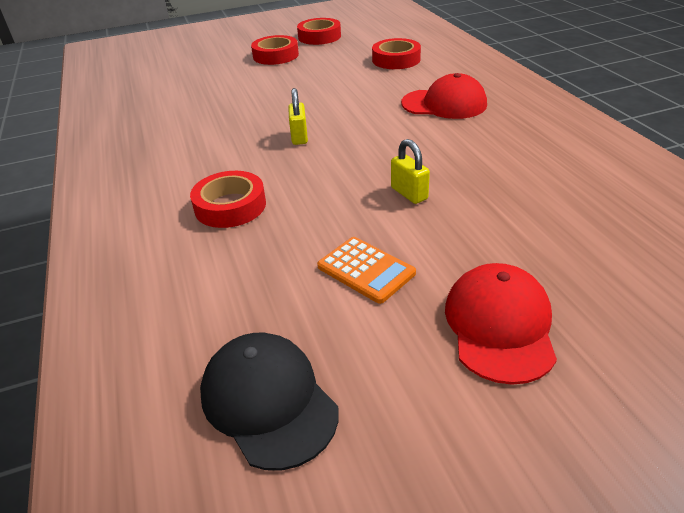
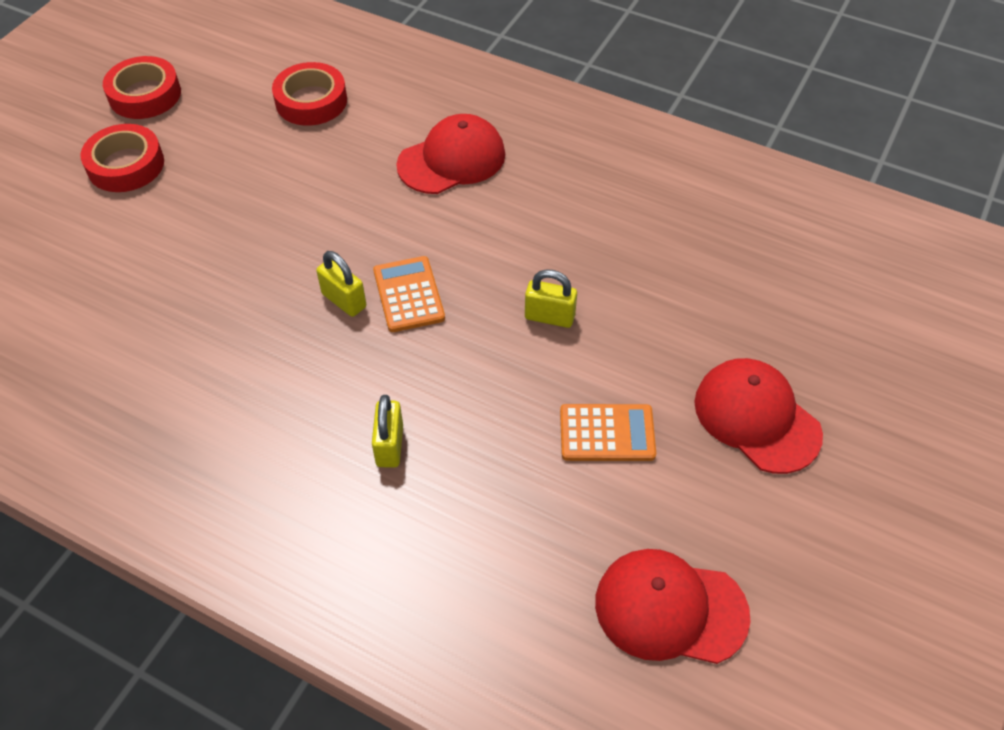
camera: 45 degrees left, 15 degrees up
red tape [190,171,266,228] -> yellow padlock [372,395,403,468]
black cap [200,333,339,471] -> red cap [595,549,751,664]
none -> orange calculator [373,256,445,332]

